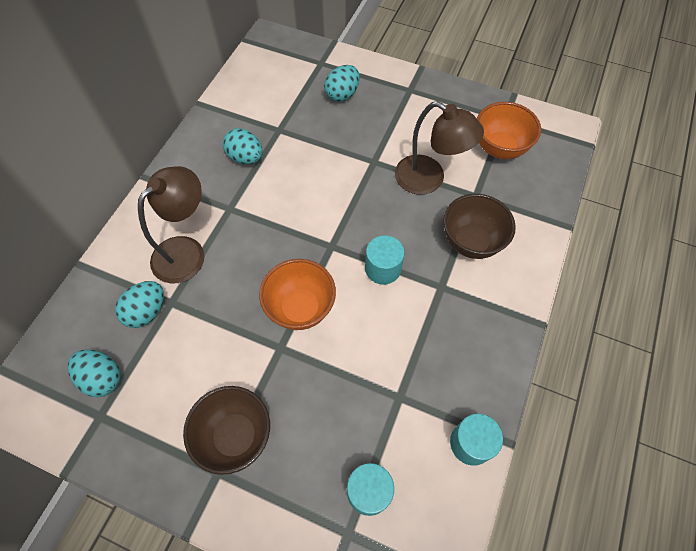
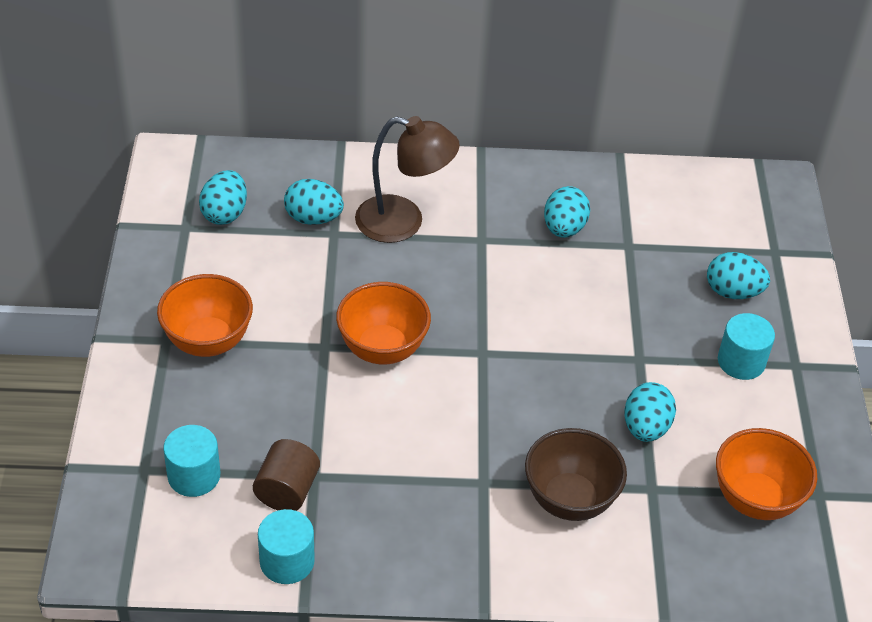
camera: 65 degrees right, 15 degrees down
brown bowl [183,386,270,475] -> orange bowl [157,274,253,357]
turquoise cylinder [365,235,404,285] -> turquoise cylinder moved to [718,313,775,380]
brown lamp [395,101,484,195] -> turquoise egg [624,382,676,442]
none -> brown cylinder [253,439,320,511]

